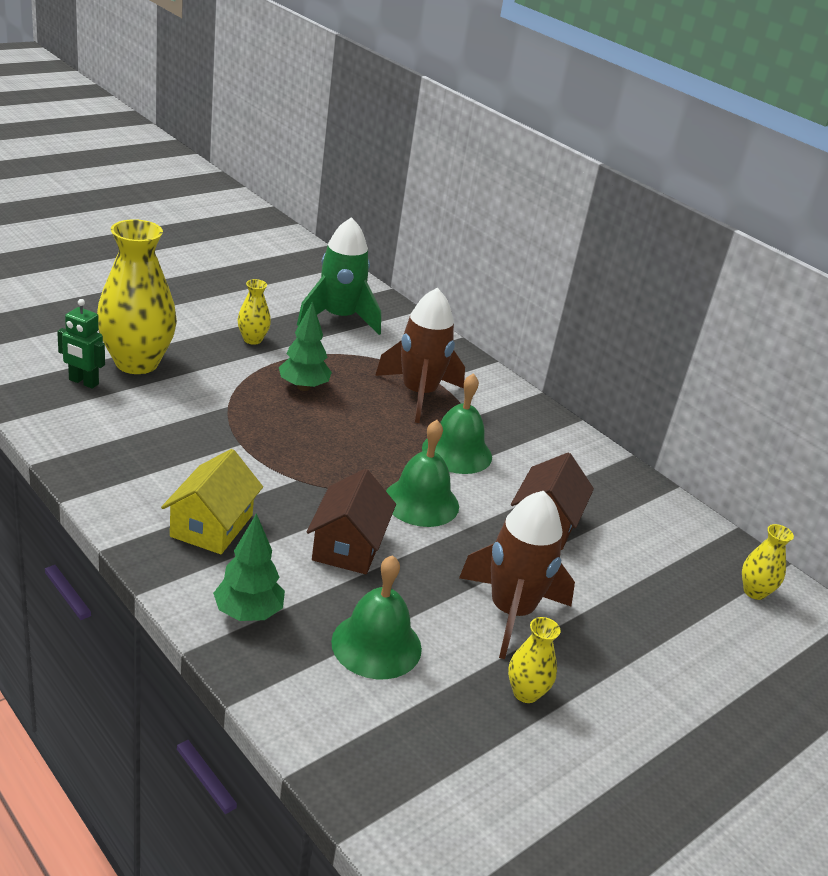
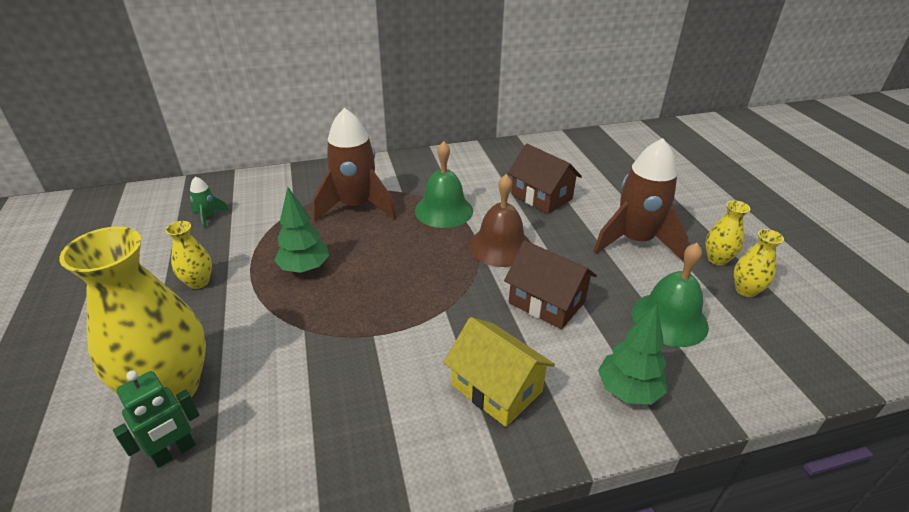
camera: 60 degrees left, 5 degrees up
green rocket [297,217,381,335] -> green rocket [190,176,229,229], size x0.44
green bell [386,420,459,527] -> brown bell [469,174,531,267]
yellow vase [742,524,794,600] -> yellow vase moved to [734,229,784,297]

